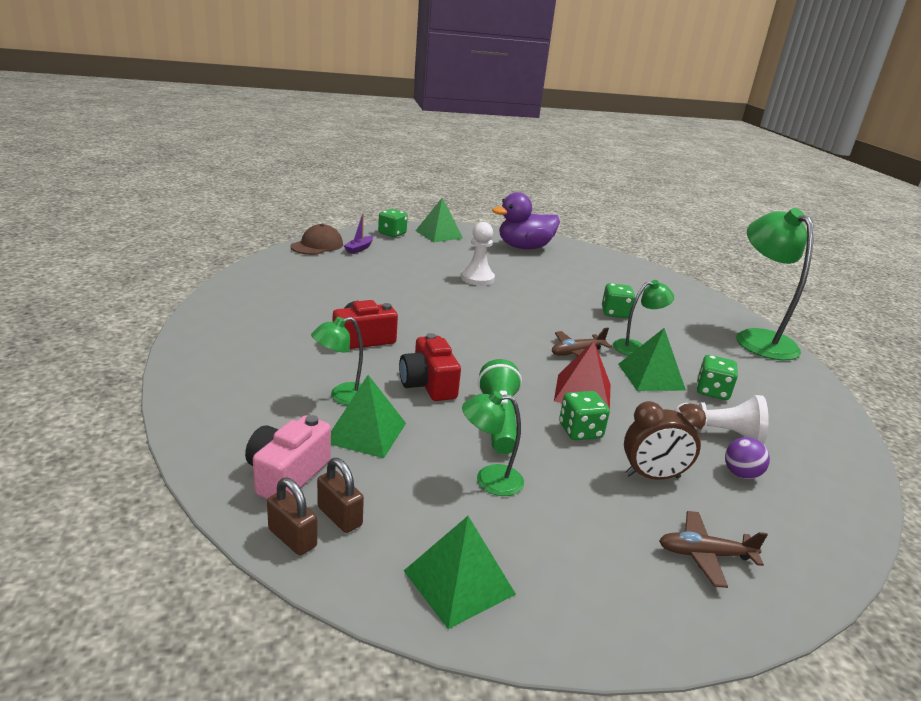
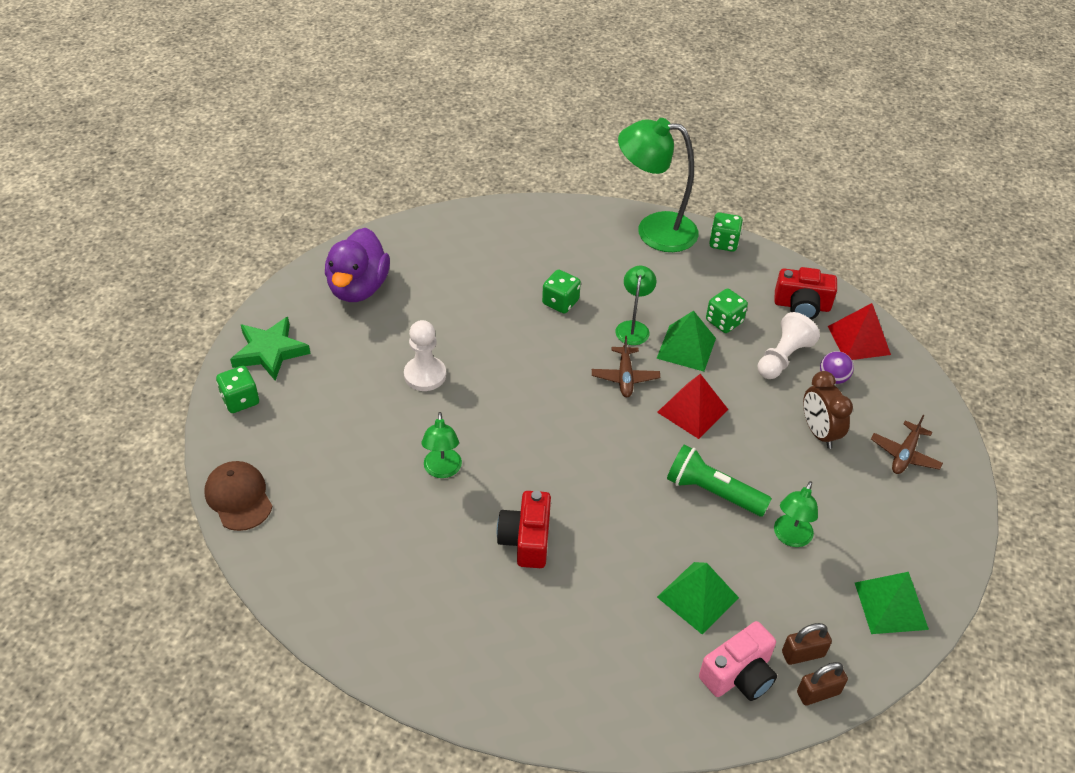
camera: 60 degrees left, 20 degrees up
pink camera [245,415,331,499] -> pink camera turned 90 degrees counterclockwise [699,621,777,701]
green lamp [311,317,363,405] -> green lamp moved to [421,412,462,478]
purple boat [344,213,373,254] -> none
red camera [399,333,461,401] -> red camera moved to [774,267,837,320]
green pyramid [416,198,463,242] -> green star [230,317,310,381]
green dice [559,391,610,440] -> green dice moved to [709,212,743,252]
brown clock [624,401,706,480] -> brown clock turned 135 degrees clockwise [803,371,853,449]
none -> red pyramid [828,303,891,360]

